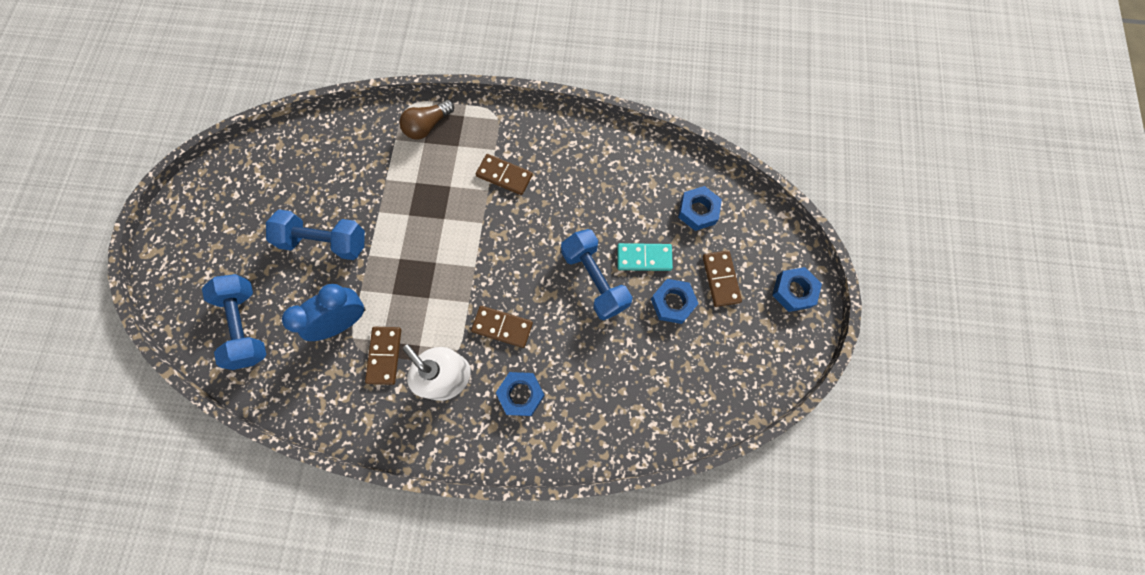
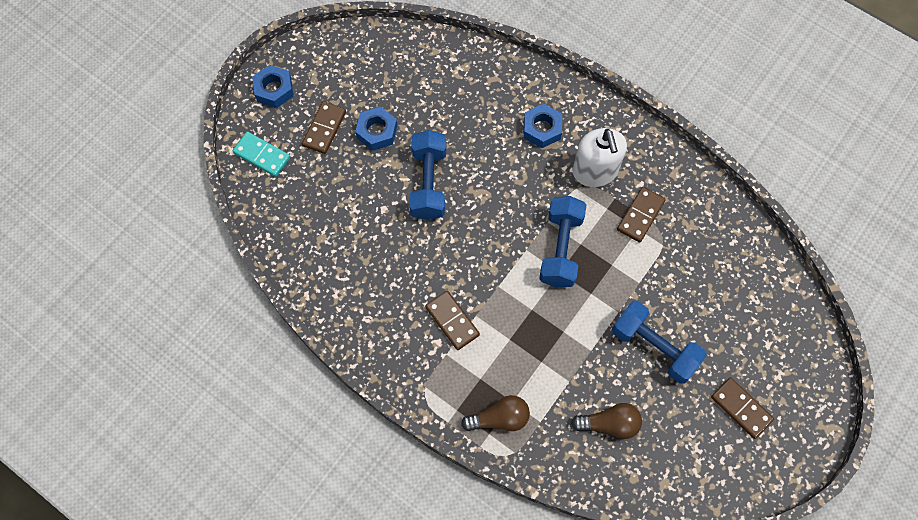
camera: 150 degrees left, 5 degrees down
blue dumbbell [202,274,266,370] -> blue dumbbell moved to [539,196,586,287]
blue clock [282,284,366,341] -> none
brown domino [471,306,533,348] -> brown domino moved to [711,378,774,439]
turquoise domino [617,243,673,271] -> turquoise domino moved to [233,131,290,177]
blue nut [678,186,722,231] -> none
none -> brown light bulb [571,403,642,439]

